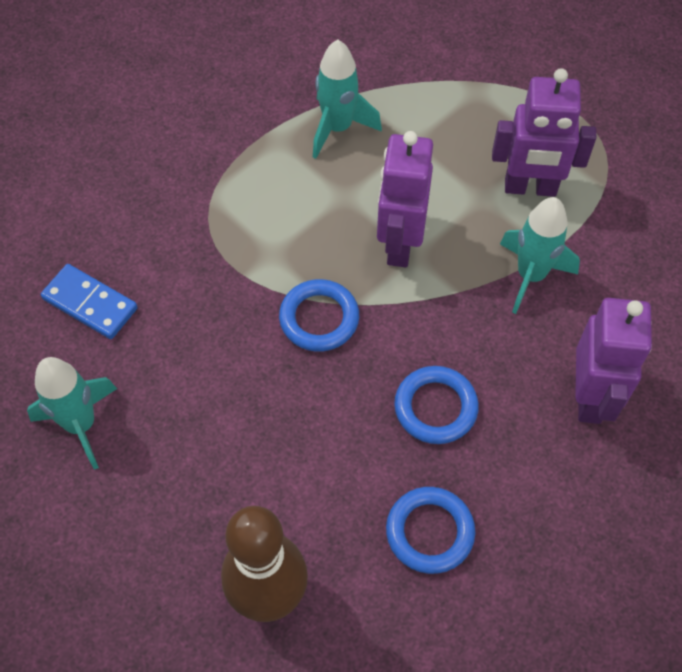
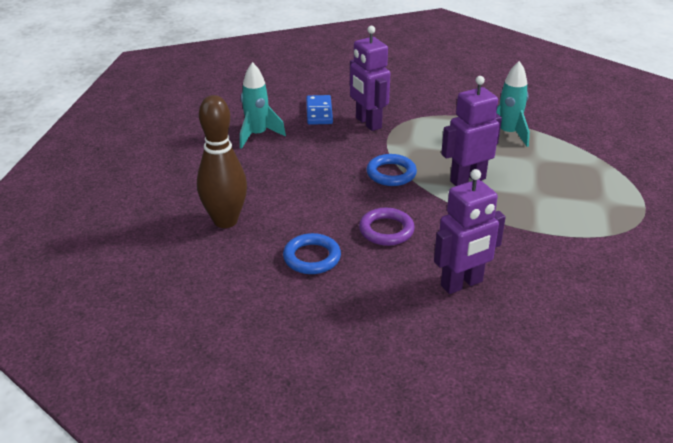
camera: 55 degrees right, 25 degrees down
blue ring [394,366,479,444] -> purple ring [359,208,415,246]
purple robot [492,68,596,197] -> purple robot moved to [350,26,390,131]
turquoise rocket [500,197,580,314] -> none

